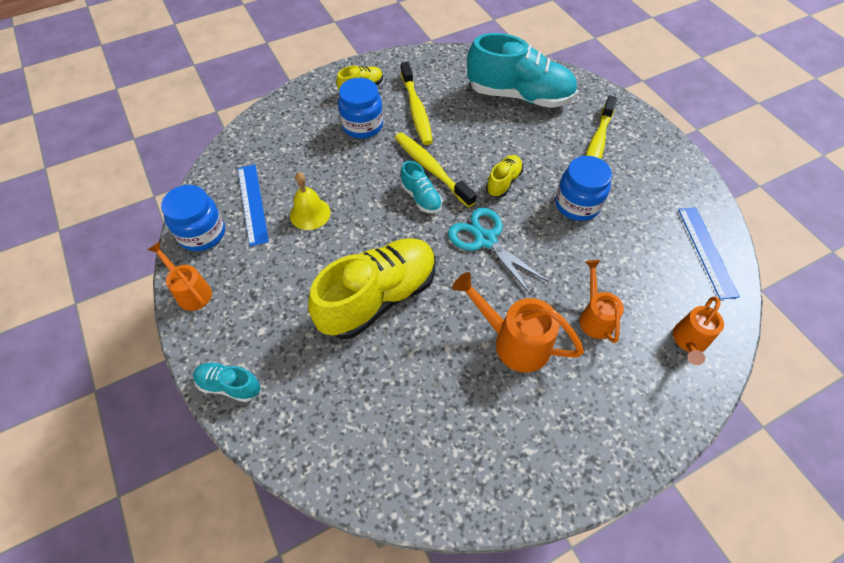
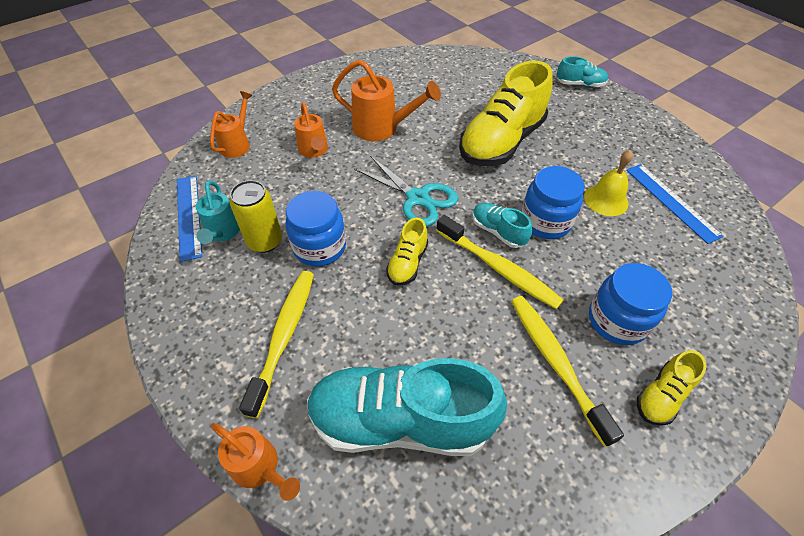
camera: 170 degrees right, 5 degrees down
orange watering can [148,242,212,311] -> orange watering can moved to [211,423,300,501]
blue jar [161,185,225,251] -> blue jar moved to [521,166,585,239]
none -> turquoise watering can [196,181,240,244]
none -> yellow can [230,180,282,253]

